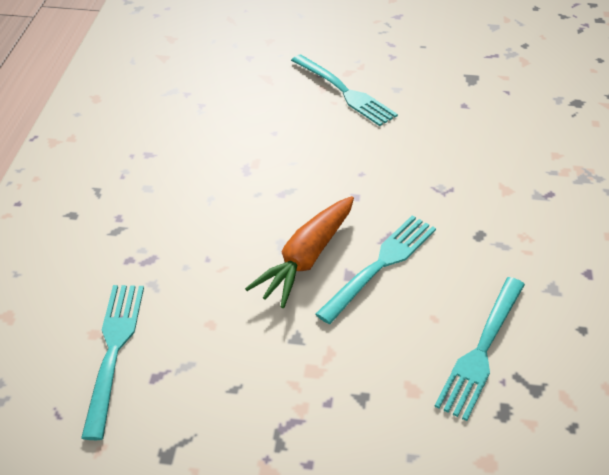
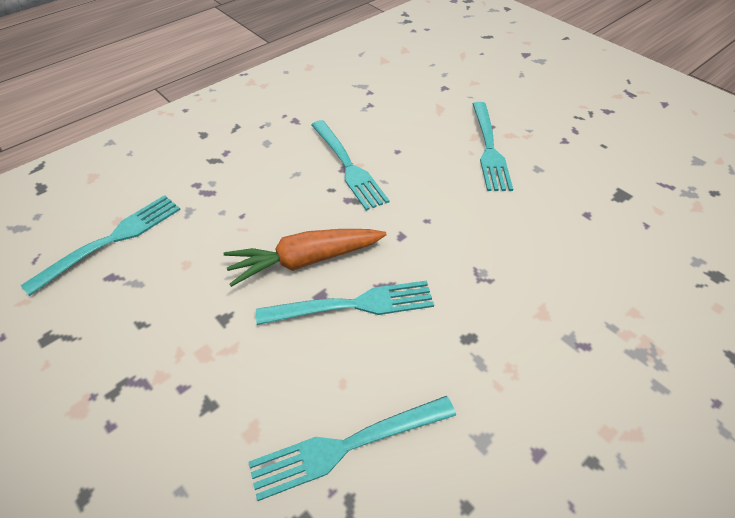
camera: 40 degrees right, 5 degrees up
none -> turquoise fork [311,120,390,211]

